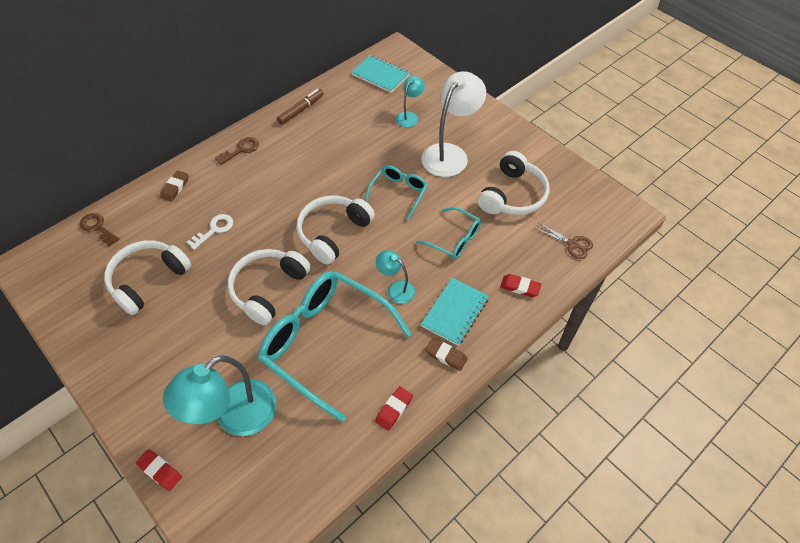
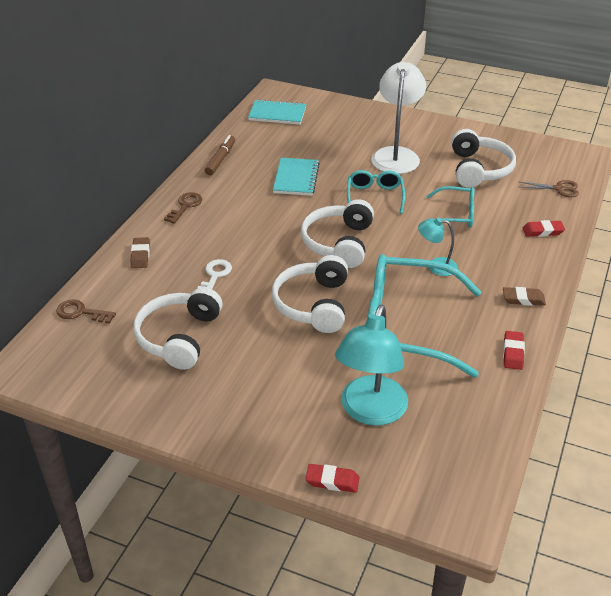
camera: 25 degrees left, 15 degrees down
turquoise lamp [396,76,425,127] -> none
turquoise notebook [421,278,489,346] -> turquoise notebook moved to [273,158,320,196]

